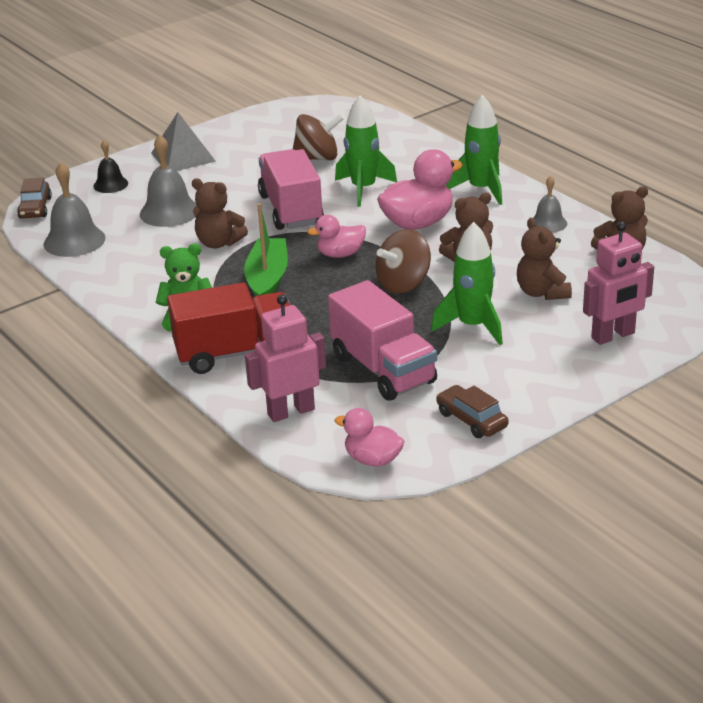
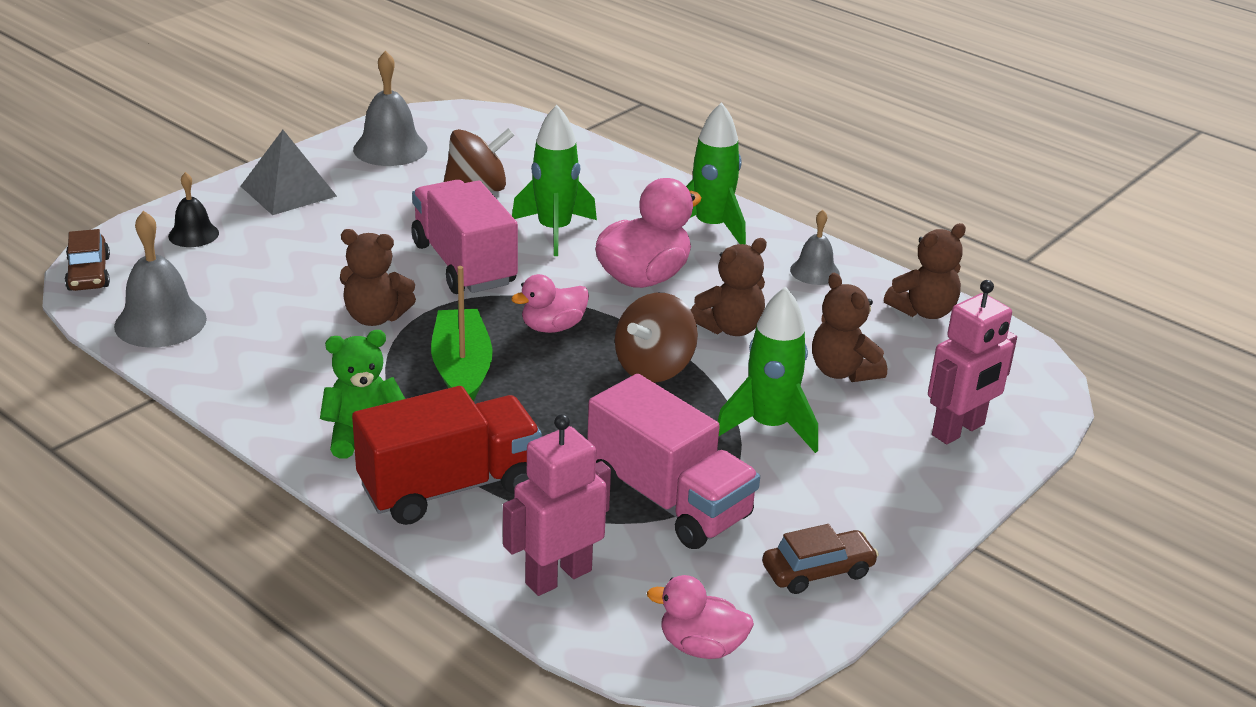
camera: 15 degrees left, 0 degrees up
grey bell [140,134,197,227] -> grey bell moved to [353,50,427,166]
brown car [436,385,509,438] -> brown car turned 120 degrees clockwise [762,524,879,594]

